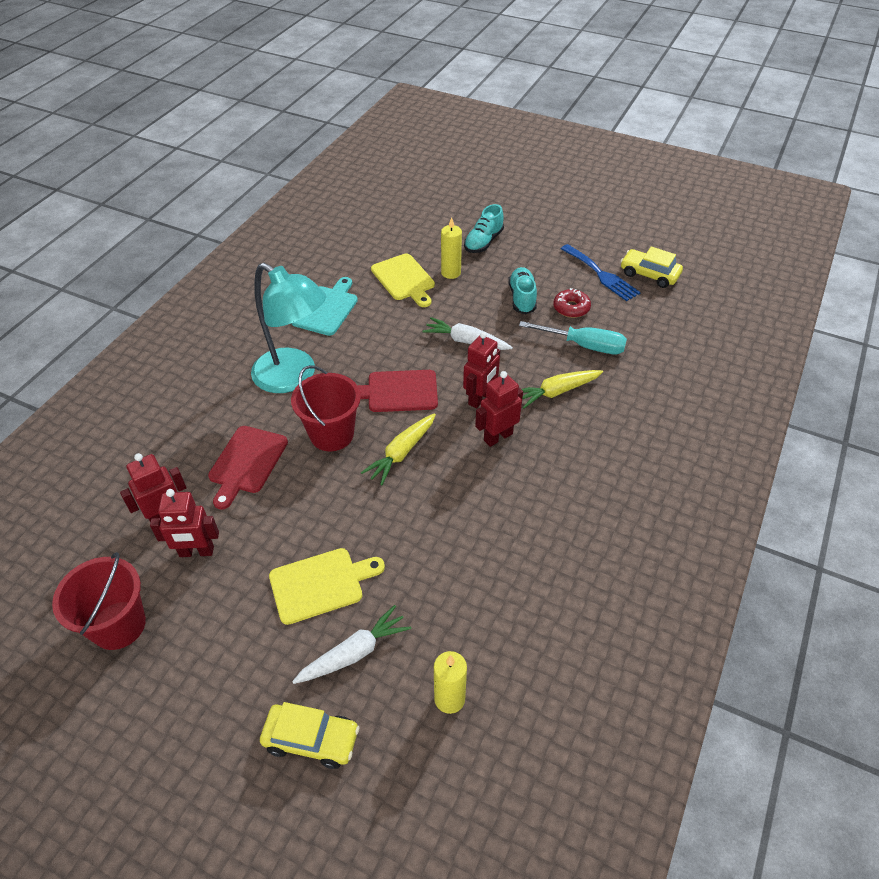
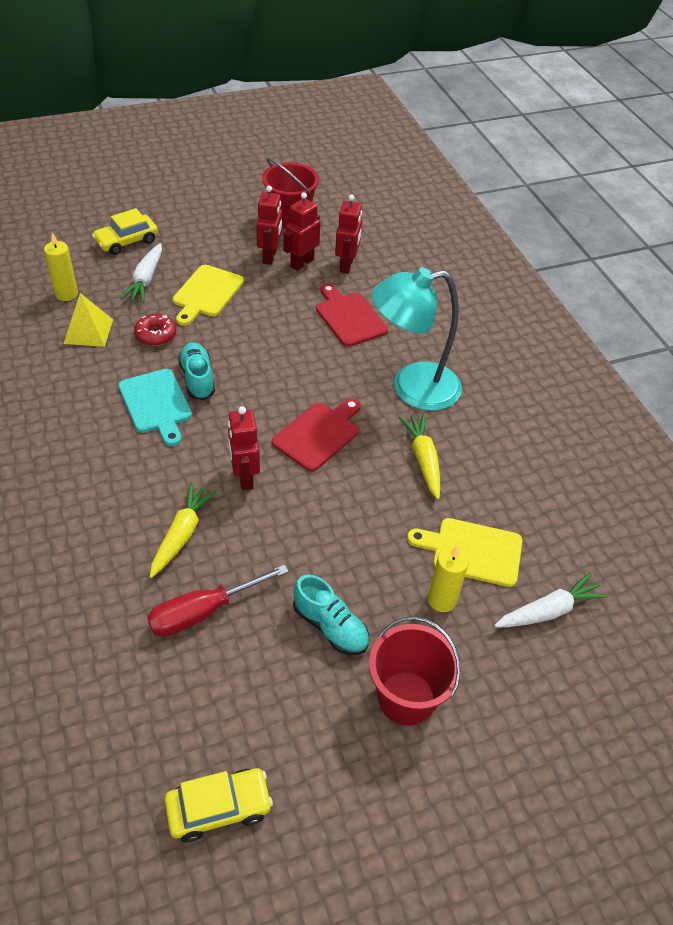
camera: 130 degrees right, 0 degrees up
red bucket [291,365,361,451] -> red bucket moved to [369,616,461,726]
turquoise cutting board [292,277,358,336] -> turquoise cutting board moved to [118,369,192,446]
yellow carrot [361,413,436,486] -> yellow carrot moved to [399,414,440,499]
white carrot [422,317,513,350] -> white carrot moved to [494,572,609,628]
turquoise shoe [464,204,504,253] -> turquoise shoe moved to [178,342,215,400]
red robot [475,371,523,447] -> red robot moved to [256,186,282,265]
turquoise screwdriver [519,321,627,354] -> red screwdriver [147,565,289,637]
red donut [553,288,591,318] -> red donut moved to [134,314,176,346]
blue fork [561,244,641,301] -> none
none -> yellow pyramid [63,293,113,347]

